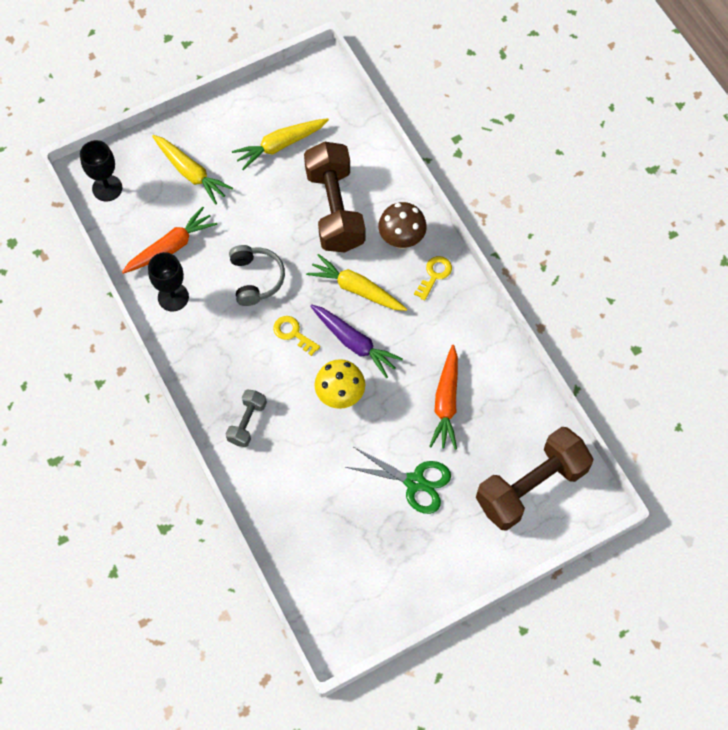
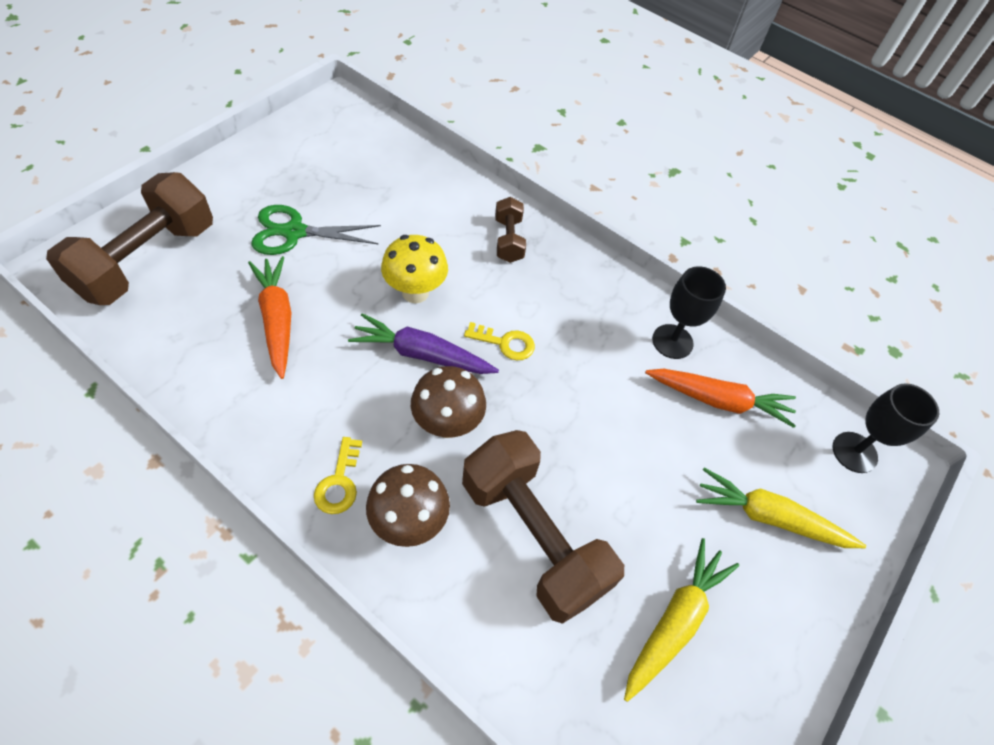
camera: 150 degrees right, 10 degrees down
orange carrot [122,207,217,274] -> orange carrot turned 105 degrees counterclockwise [645,369,796,428]
grey dumbbell [226,389,267,447] -> brown dumbbell [495,197,526,263]
grey headphones [229,245,285,306] -> none
yellow carrot [306,254,407,311] -> brown mushroom [411,366,486,438]

